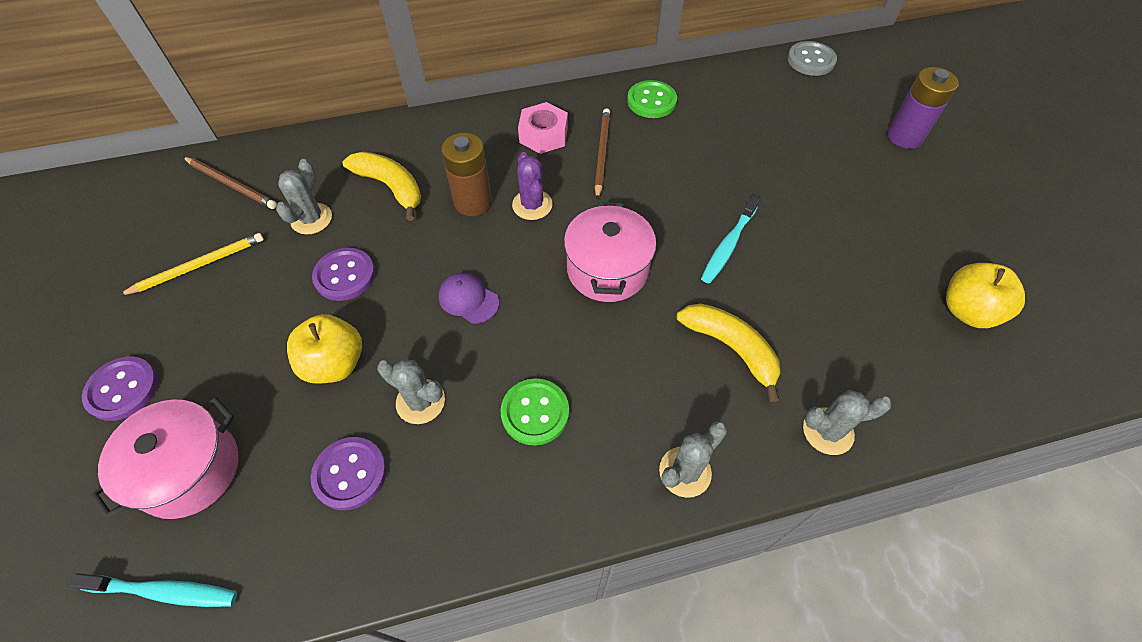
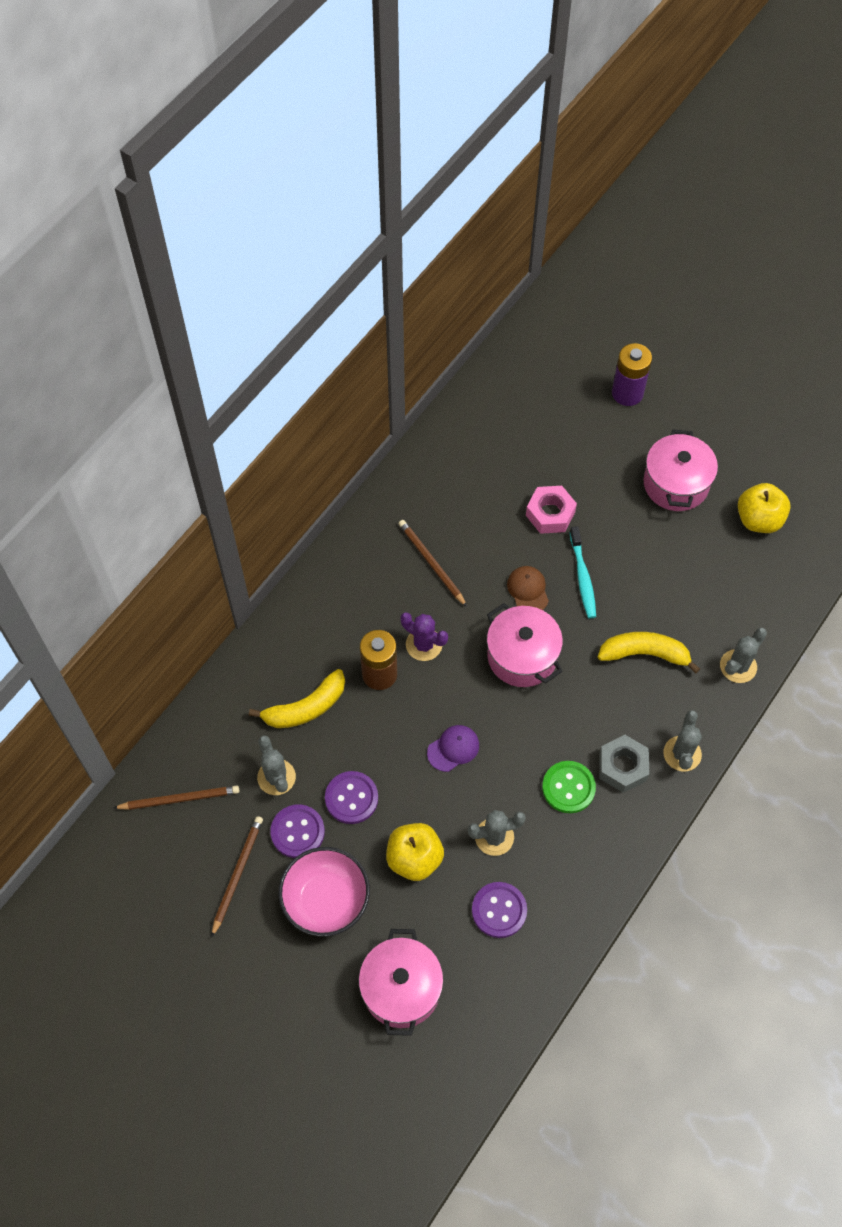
camera: 40 degrees left, 5 degrees up
turquoise toothbrush [70,573,237,607] -> none
purple button [82,357,158,421] -> purple button moved to [270,804,325,858]
yellow pencil [119,233,264,296] -> brown pencil [211,816,263,938]
yellow banana [343,152,421,221] -> yellow banana turned 150 degrees clockwise [249,669,345,728]
purple cap [438,273,499,324] -> purple cap turned 150 degrees clockwise [427,725,479,772]
pink nut [518,102,568,154] -> pink nut moved to [526,486,577,534]
green button [627,80,677,118] -> none
grey button [788,41,837,76] -> none
none -> pink bowl [278,847,370,937]
none -> brown cap [507,566,549,610]
none -> grey nut [599,735,649,793]
none -> pink pot [644,429,718,511]

